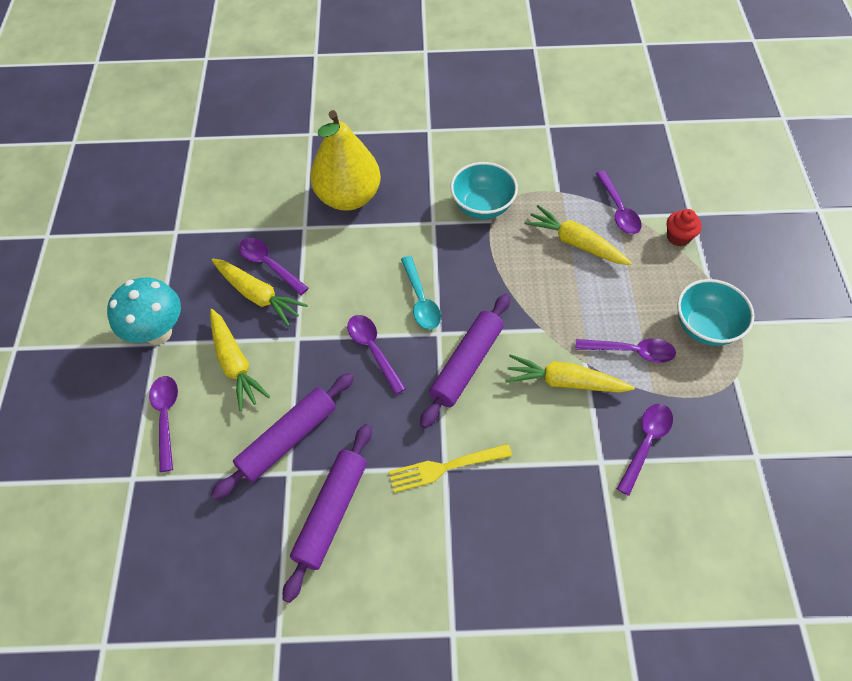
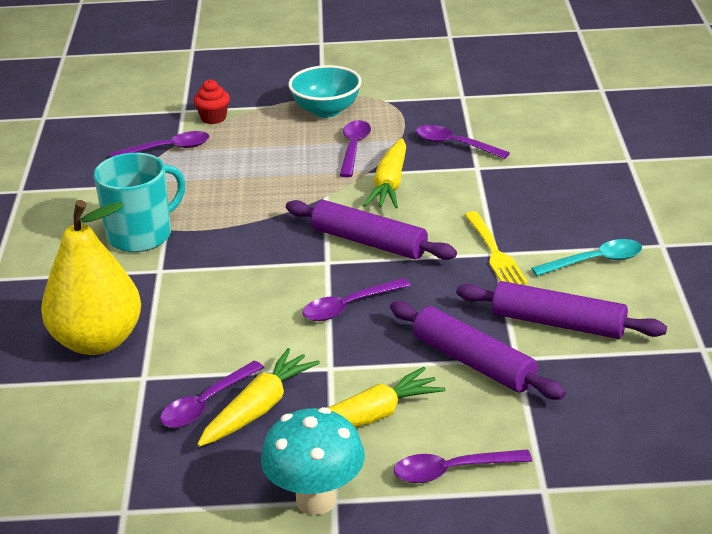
camera: 90 degrees left, 25 degrees down
turquoise spoon [401,256,441,330] -> turquoise spoon moved to [531,239,642,276]
turquoise bowl [450,162,518,219] -> turquoise mug [94,153,185,252]
yellow carrot [524,205,632,265] -> none

